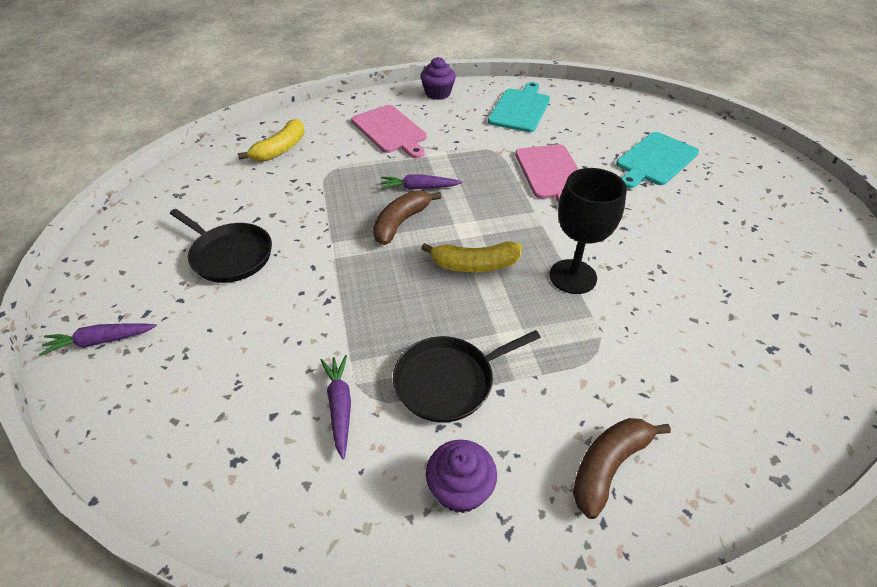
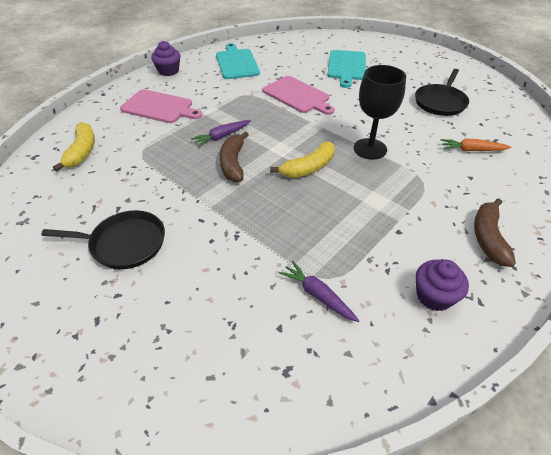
camera: 35 degrees left, 0 degrees up
purple carrot [39,323,157,356] -> none
black pan [393,330,541,422] -> black pan moved to [415,69,469,116]
none -> orange carrot [440,139,512,151]

